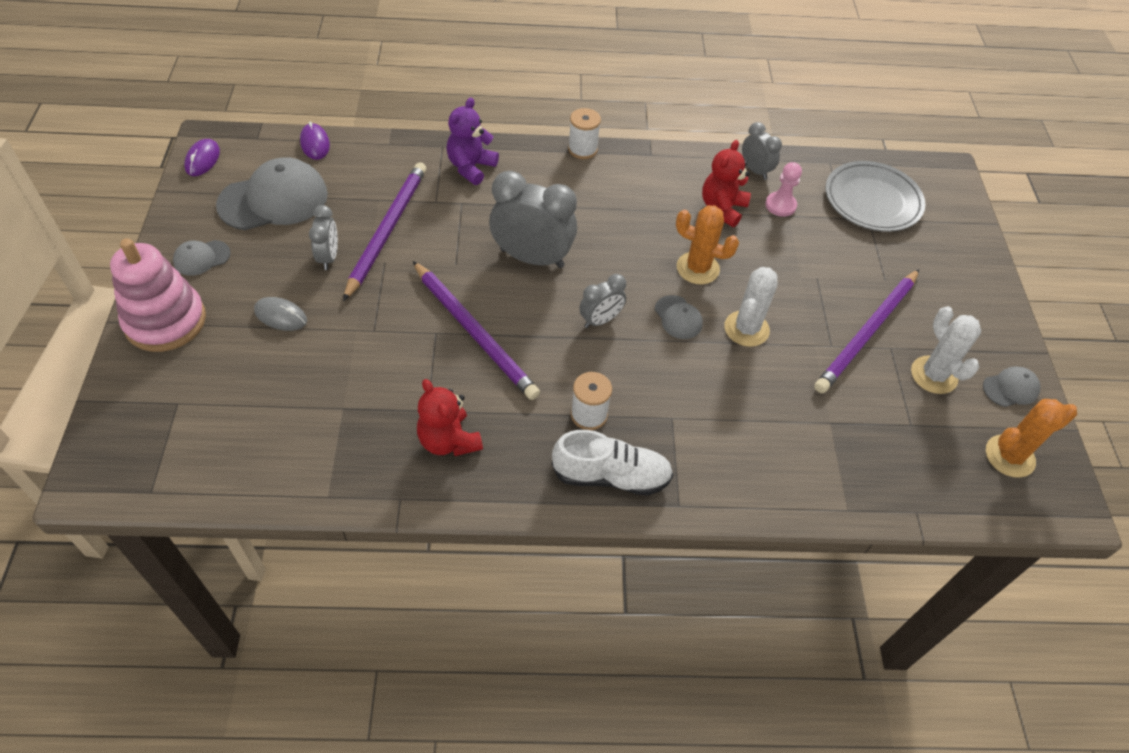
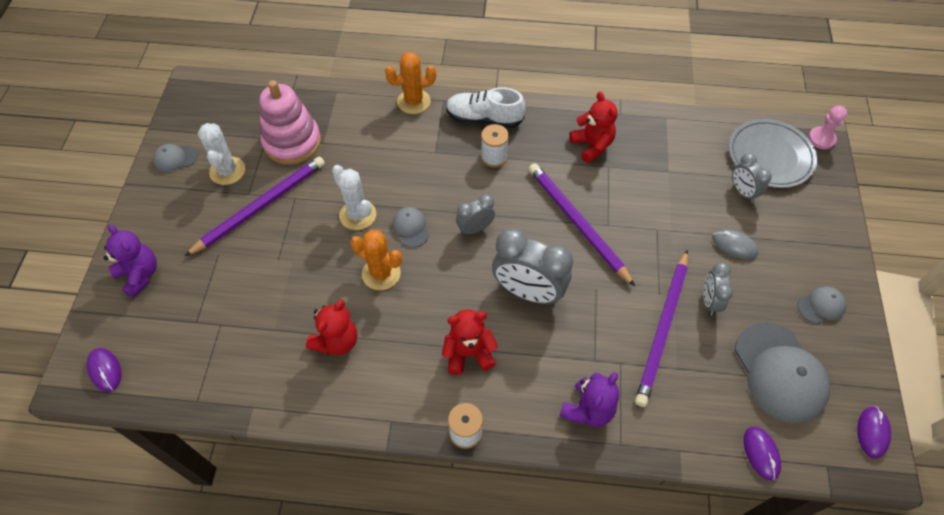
camera: 170 degrees left, 5 degrees up
pink stacking toy [110,238,206,352] -> pink stacking toy moved to [260,80,321,165]
grey cap [216,157,328,230] -> grey cap turned 90 degrees counterclockwise [735,322,830,423]
white cactus [724,267,778,347] -> white cactus turned 75 degrees counterclockwise [332,165,376,230]
grey clock [742,122,782,180] -> grey clock moved to [732,153,772,202]
pink pawn [765,162,802,217] -> pink pawn moved to [808,106,847,149]
grey plate [826,161,926,232] -> grey plate moved to [729,119,817,188]
orange cactus [986,399,1077,478] -> orange cactus moved to [385,52,436,114]
none -> purple mouse [87,348,122,392]
none -> purple teddy bear [104,225,157,298]
none -> red teddy bear [442,310,498,375]

